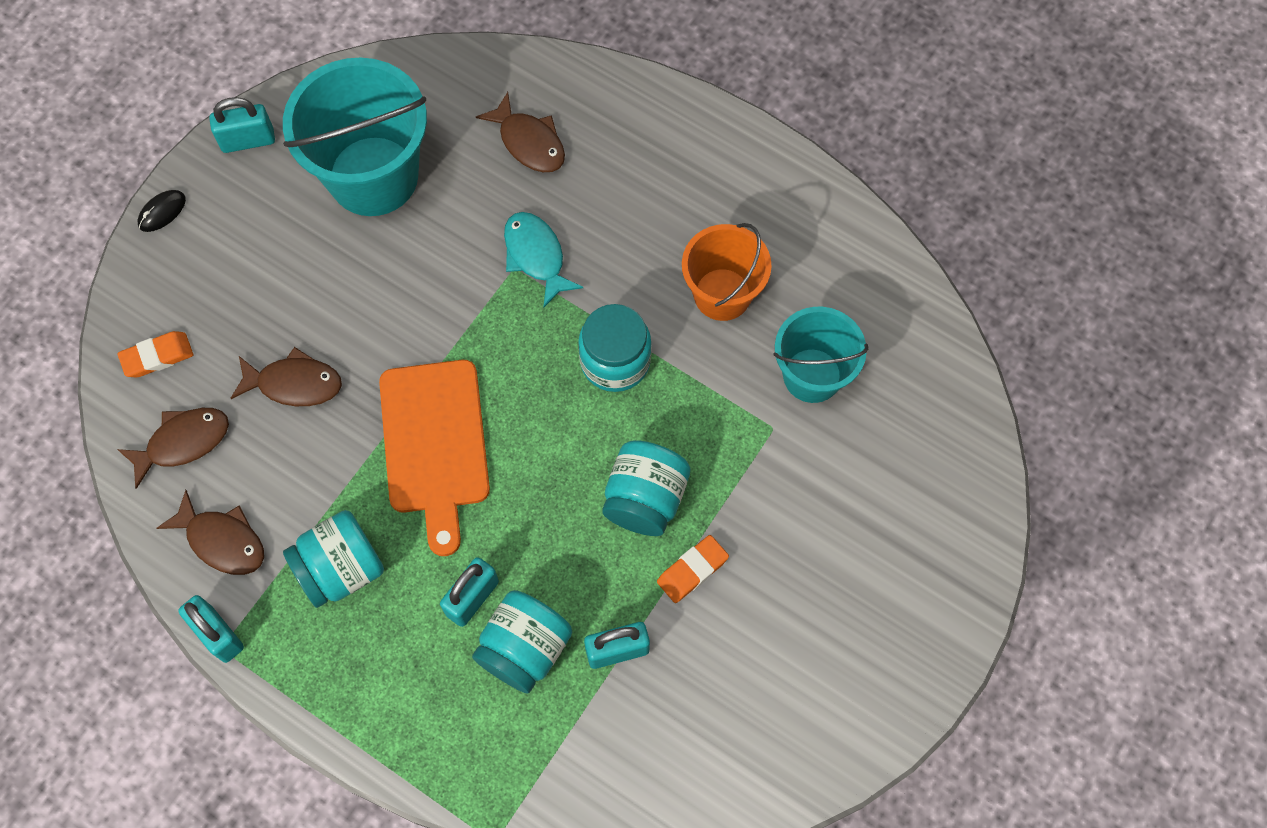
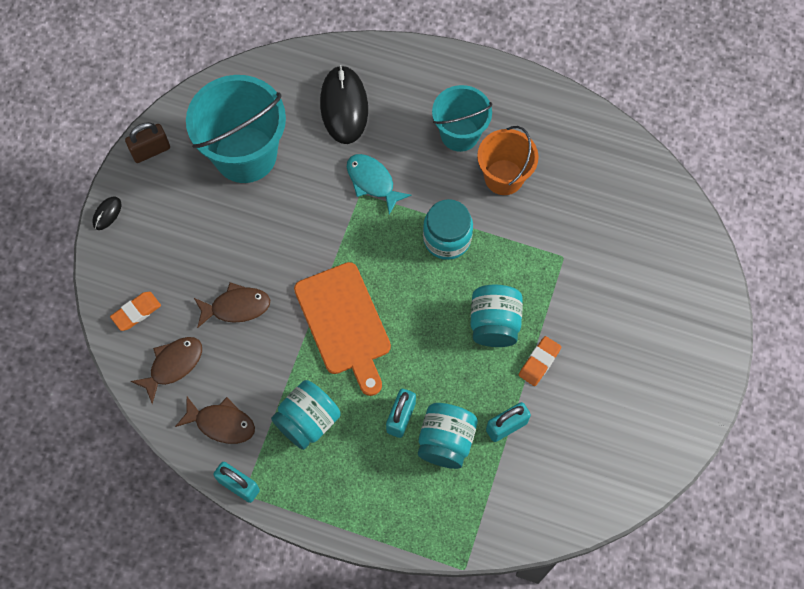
camera: 15 degrees left, 0 degrees up
turquoise padlock [209,97,275,153] -> brown padlock [125,122,170,163]
brown fish [476,92,565,172] -> black mouse [320,65,368,144]
turquoise bucket [773,307,869,403] -> turquoise bucket moved to [432,85,492,152]

